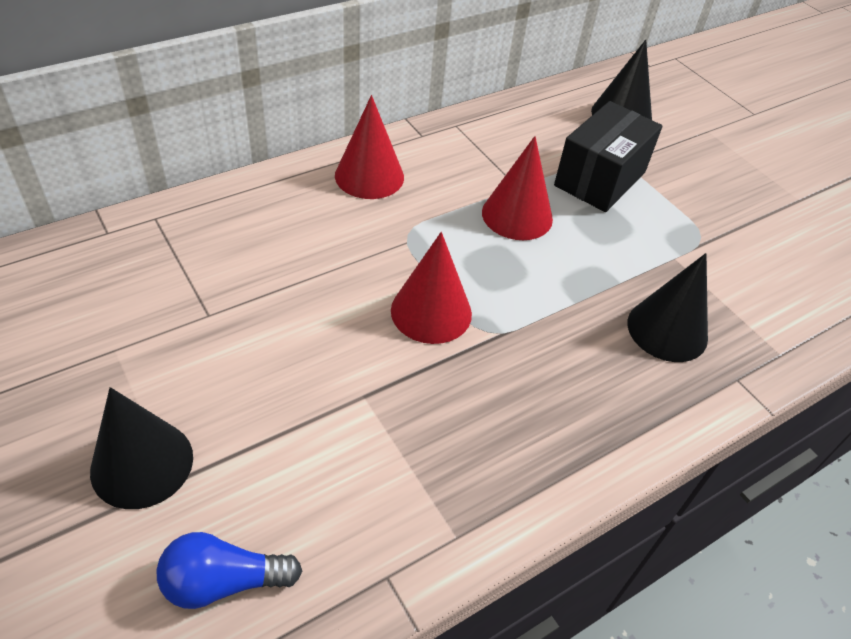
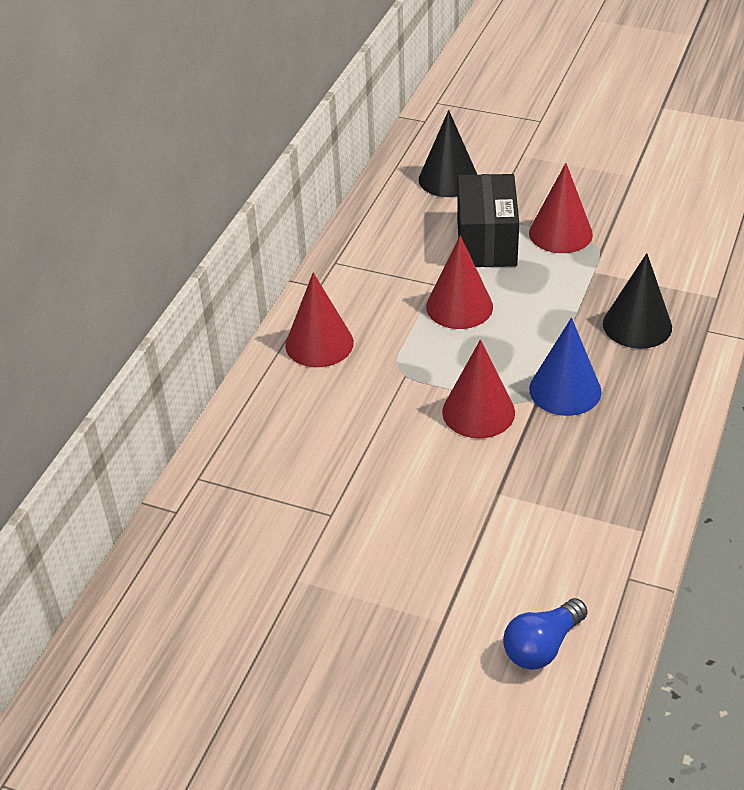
camera: 30 degrees left, 5 degrees down
black cone [90,387,193,509] -> none
none -> red cone [529,163,593,253]
none -> blue cone [529,318,602,416]

